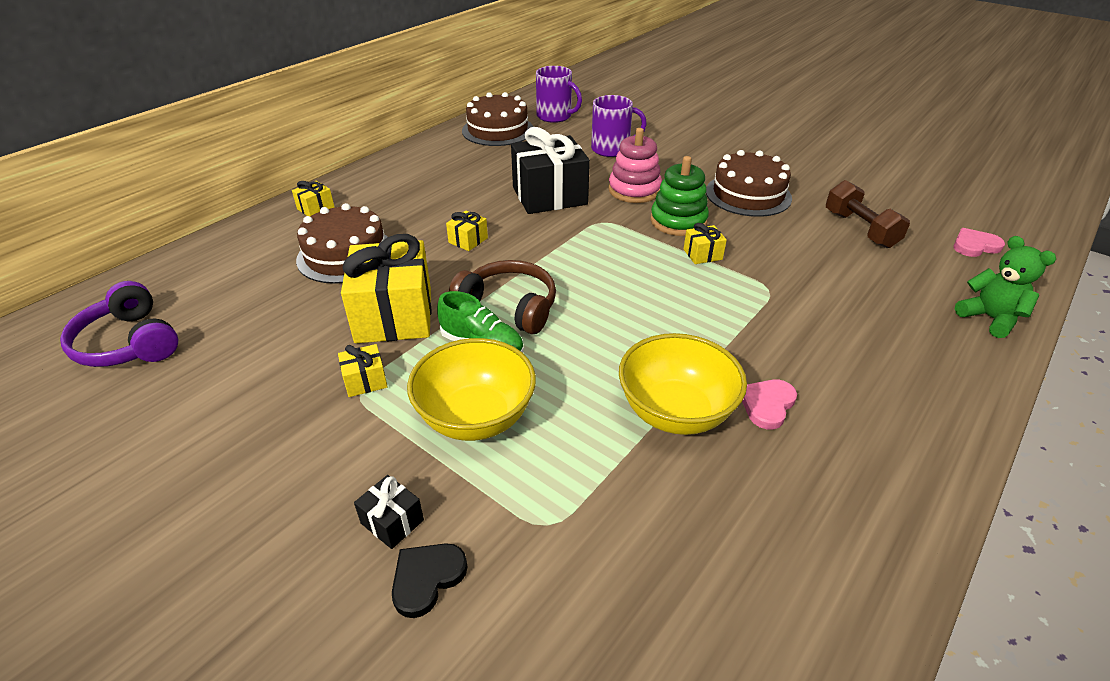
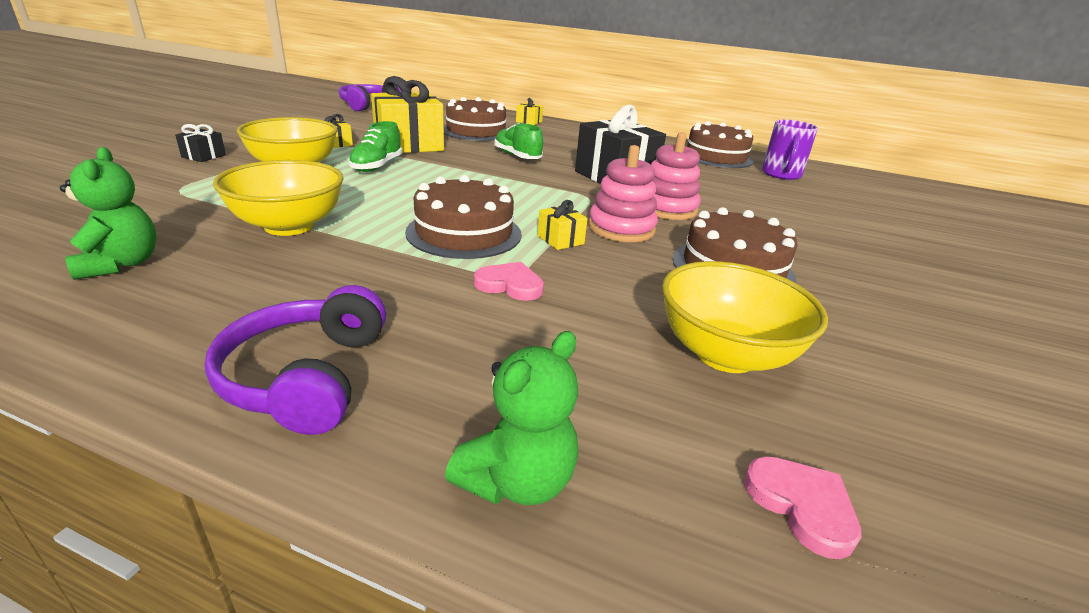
camera: 70 degrees right, 10 degrees down
black heart [392,543,468,618] -> none
yellow gift [446,211,488,251] -> green shoe [494,123,543,159]
brown headphones [449,260,556,334] -> none
purple mug [591,95,647,157] -> none
green stacking toy [650,156,709,236] -> pink stacking toy [588,145,658,242]
pink heart [742,380,797,430] -> pink heart moved to [474,262,544,301]
brown dumbbell [826,180,910,248] -> yellow bowl [662,261,828,373]
none -> green teddy bear [60,147,157,280]
none -> purple headphones [204,285,386,435]
none -> brown cake [405,175,522,259]

